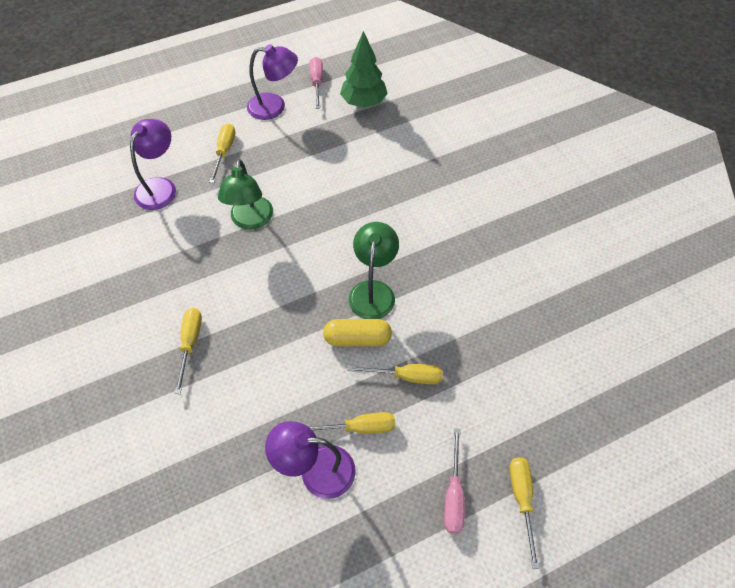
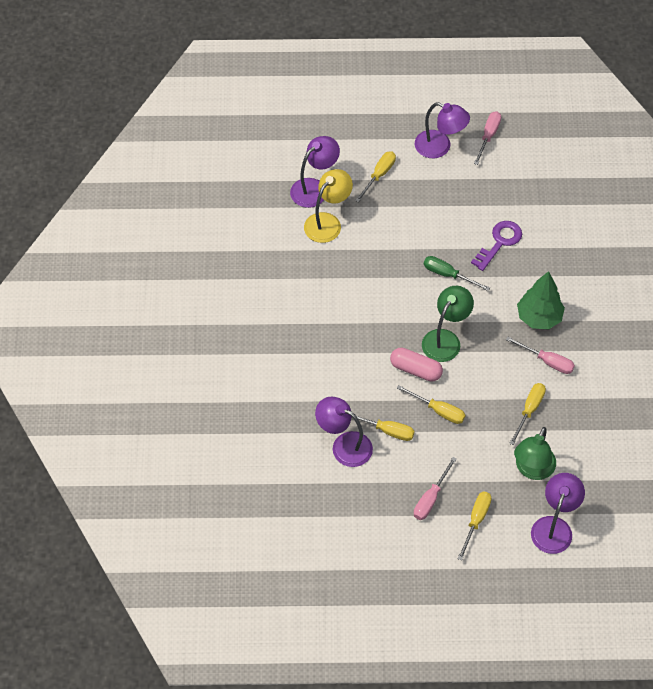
camera: 25 degrees right, 0 degrees up
yellow screwdriver [175,308,202,394] -> yellow screwdriver moved to [509,383,546,445]
green lamp [218,159,273,230] -> green lamp moved to [514,427,556,480]
yellow capsule [323,319,392,346] -> pink capsule [390,348,443,382]
green tree [340,31,388,108] -> green tree moved to [517,271,565,330]
none -> yellow lamp [304,169,353,243]
none -> green screwdriver [424,256,490,291]
none -> purple key [471,221,522,271]
none -> pink screwdriver [506,337,575,374]
none -> purple lamp [531,473,585,554]

